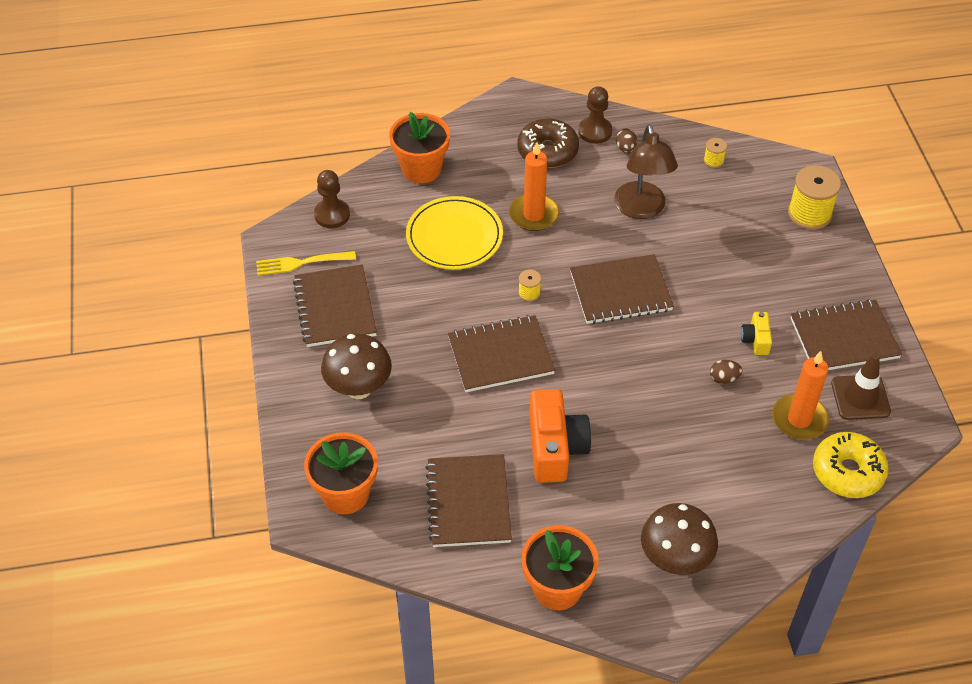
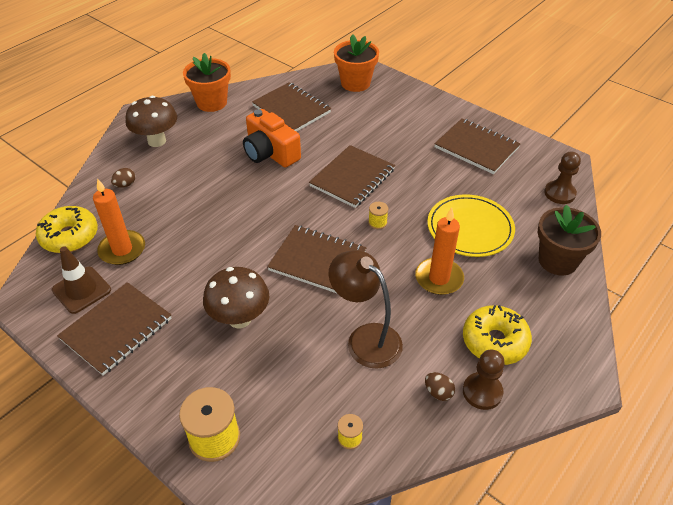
camera: 140 degrees right, 5 degrees down
yellow fork [256,251,356,276] -> none
brown mushroom [321,334,392,399] -> brown mushroom moved to [203,267,269,329]
orange flower pot [389,112,450,183] -> brown flower pot [538,205,601,275]
brown donut [517,119,579,168] -> yellow donut [463,305,532,365]
brown notebook [570,254,674,324] -> brown notebook turned 75 degrees clockwise [267,225,366,293]
brown egg [710,360,742,384] -> brown egg moved to [111,168,135,188]
yellow camera [741,312,772,355] -> none

